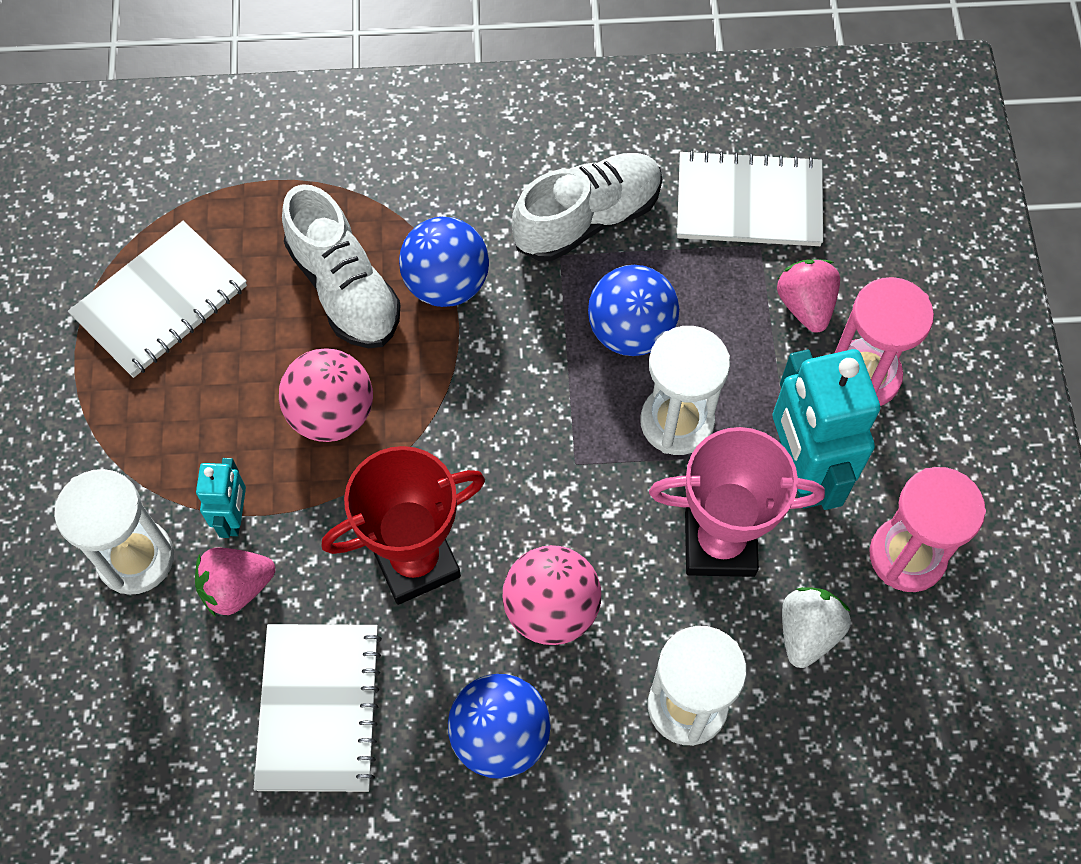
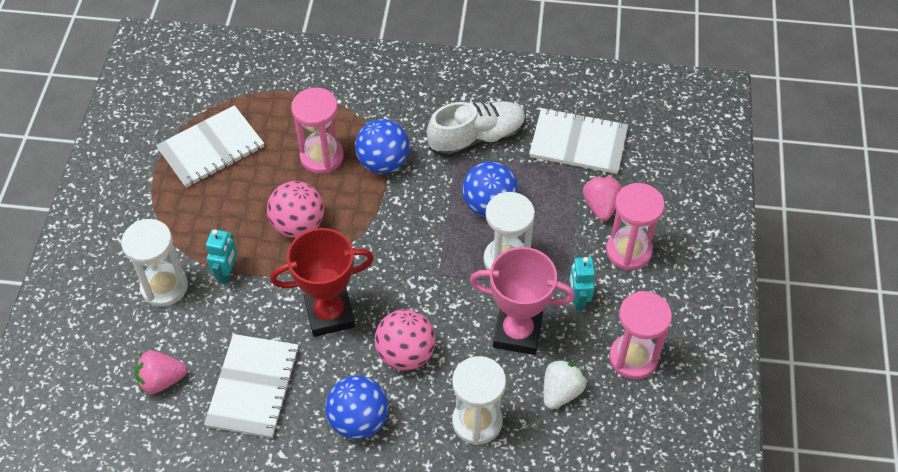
camera: 10 degrees right, 10 degrees down
pink strawberry [195,548,276,617] -> pink strawberry moved to [135,351,187,394]
white shoe [282,184,400,348] -> pink hourglass [291,88,343,174]
turquoise robot [773,349,880,510] -> turquoise robot [569,257,595,311], size x0.51

